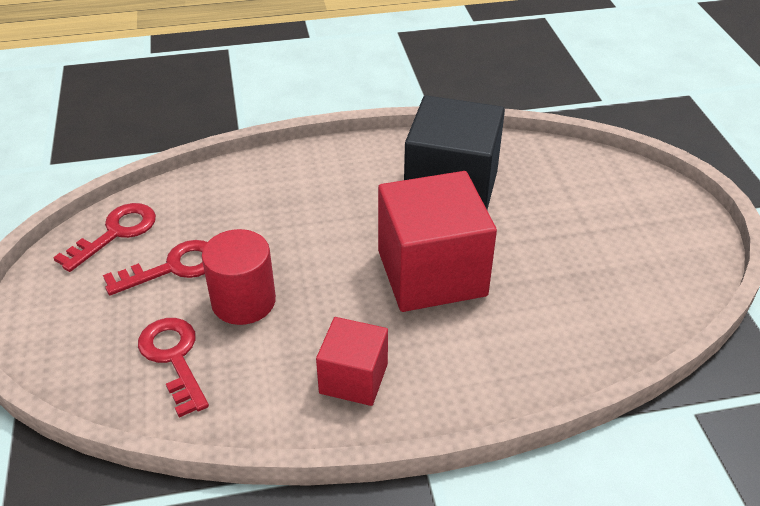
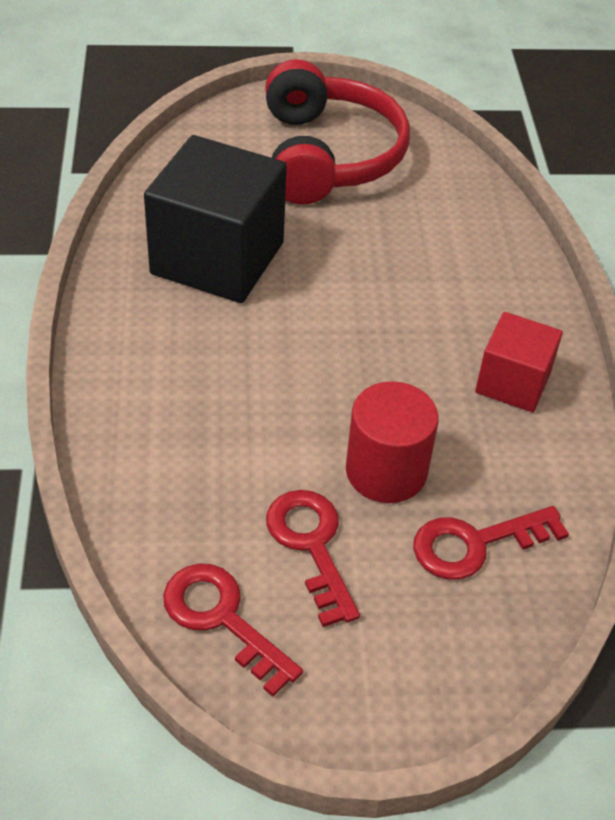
camera: 85 degrees left, 5 degrees up
red cube [378,171,497,312] -> none
none -> red headphones [265,59,410,205]

